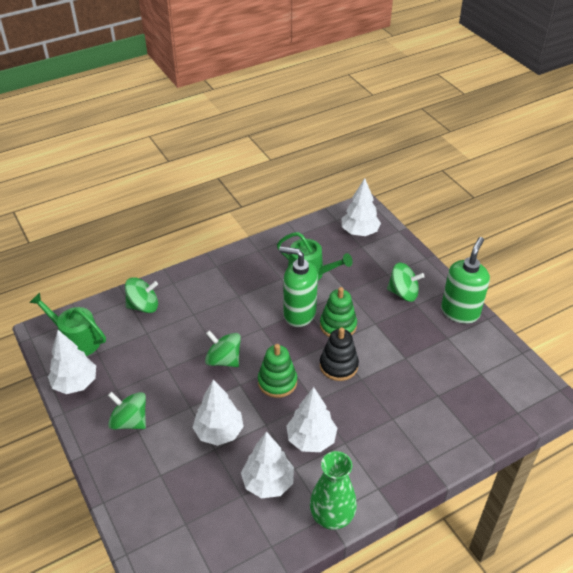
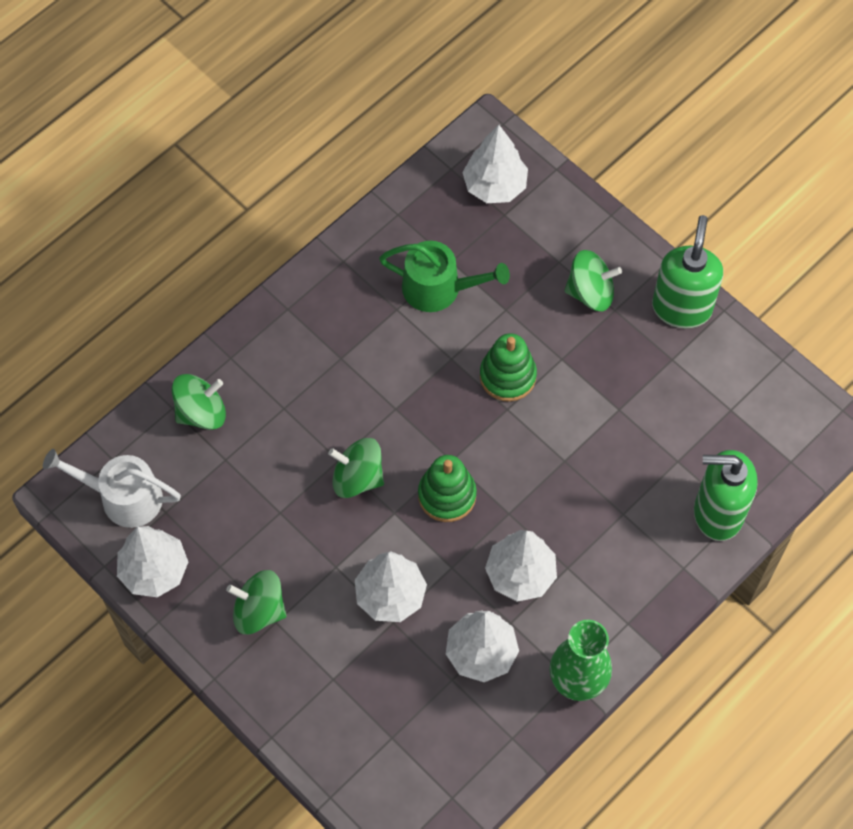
camera: 15 degrees left, 20 degrees up
green watering can [29,293,106,356] -> white watering can [43,449,181,528]
green soap dispenser [279,246,318,327] -> green soap dispenser moved to [694,450,757,541]
black stacking toy [320,327,359,381] -> none

